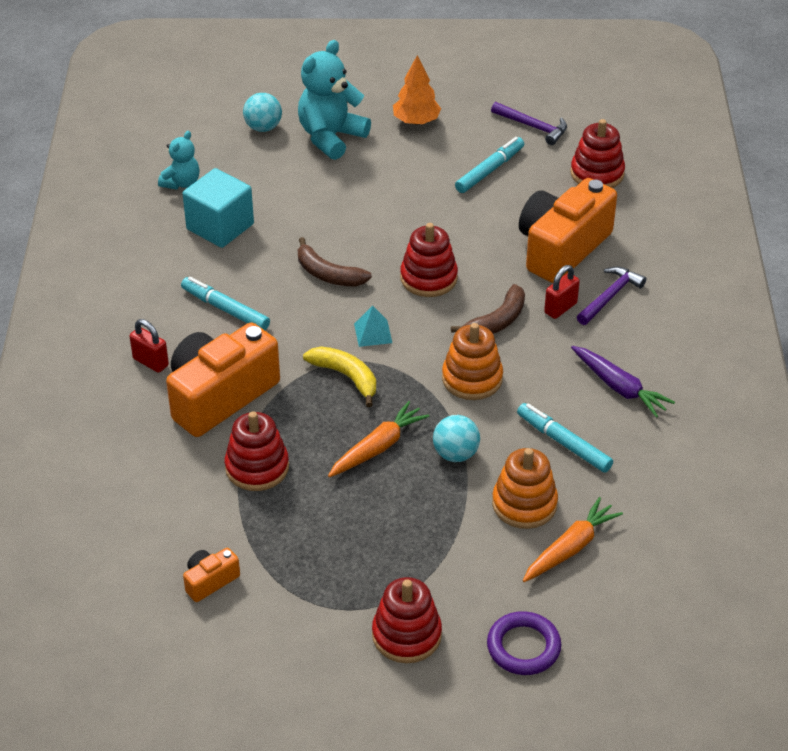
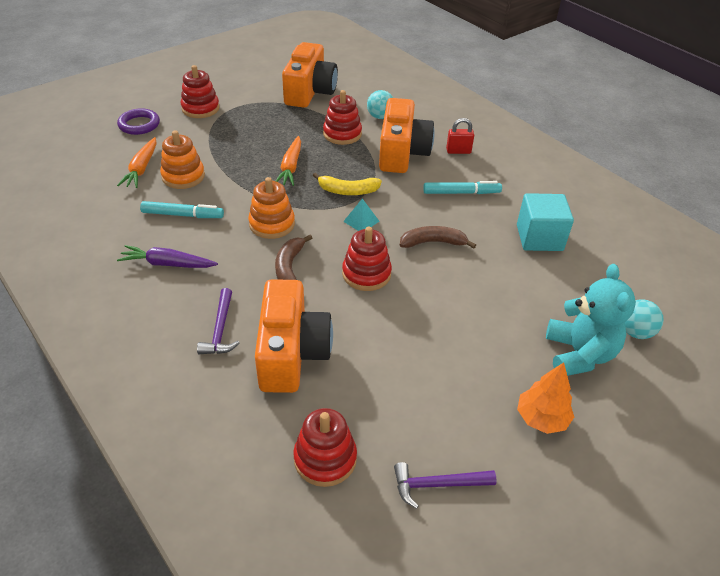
camera: 140 degrees right, 0 degrees up
turquoise teddy bear [158,131,200,190] -> none
orange camera [183,548,240,602] -> orange camera [282,42,338,108], size x2.27
turquoise ball [433,415,480,462] -> turquoise ball moved to [367,90,393,119]
turquoise marker [455,137,524,193] -> none
red padlock [544,265,580,319] -> none

